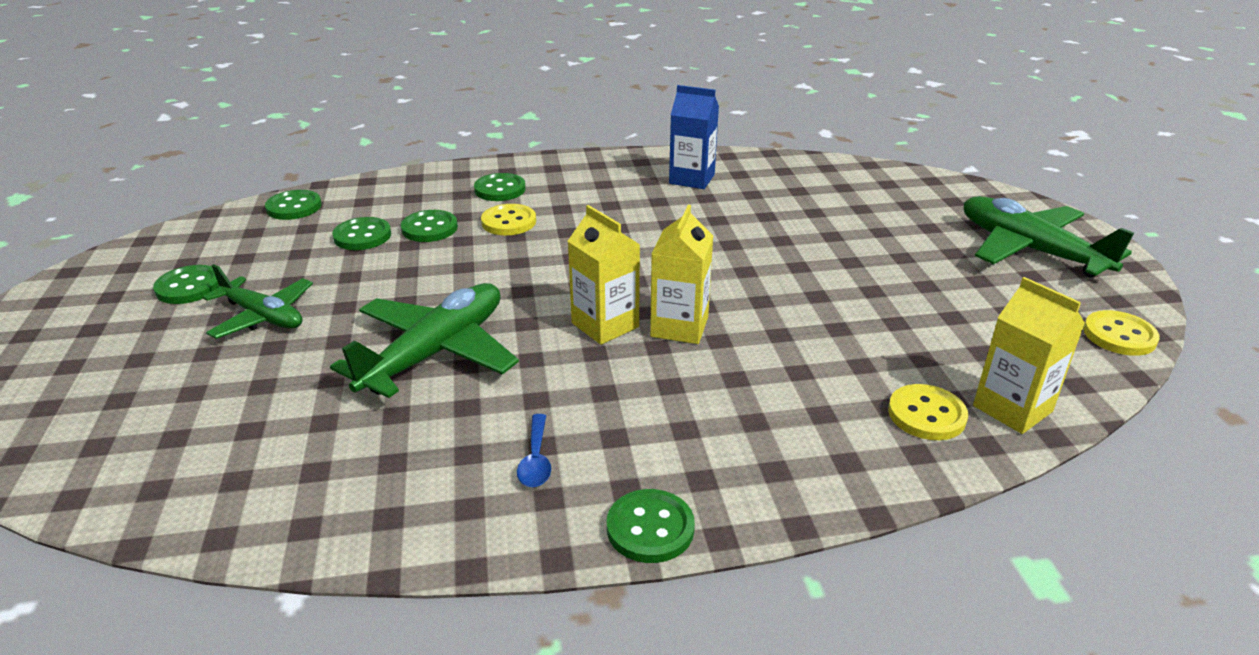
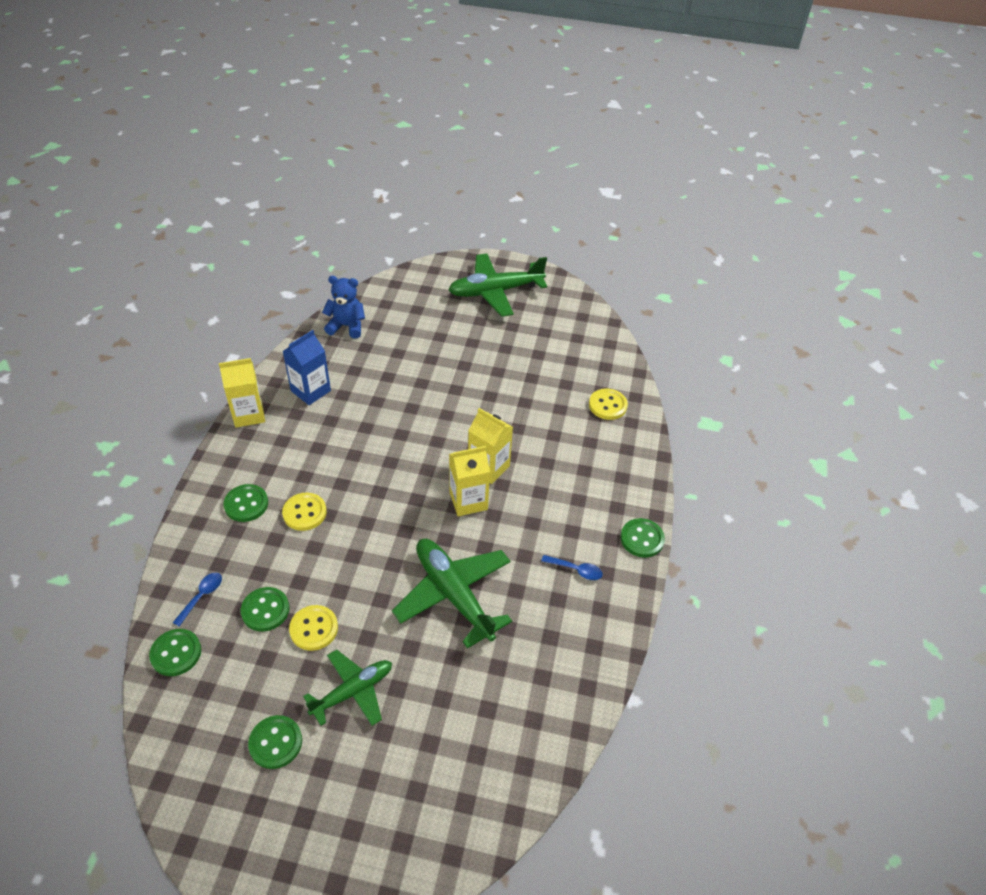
camera: 70 degrees left, 15 degrees up
green button [401,210,458,242] -> none
yellow carton [973,277,1085,434] -> yellow carton moved to [219,358,265,428]
yellow button [1083,310,1160,356] -> yellow button moved to [289,605,338,651]
none -> blue spoon [173,573,222,626]
none -> blue teddy bear [322,276,365,339]

